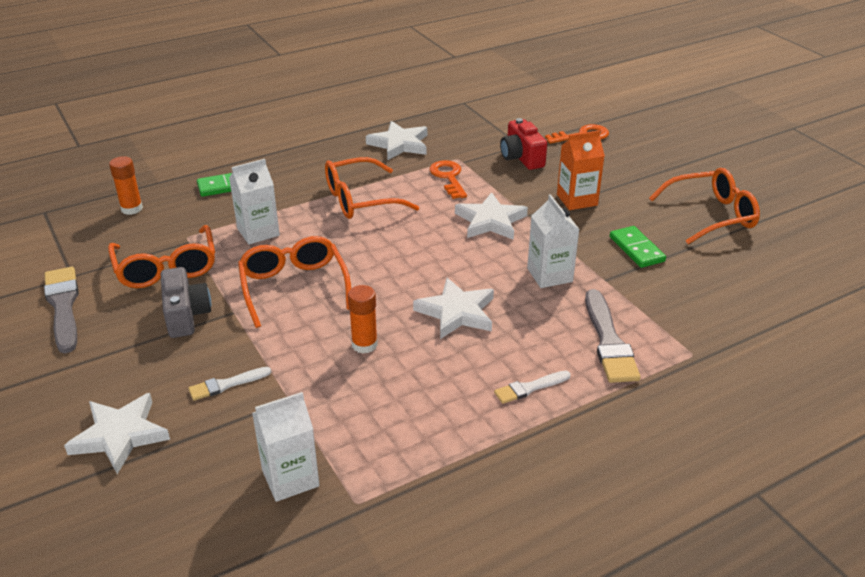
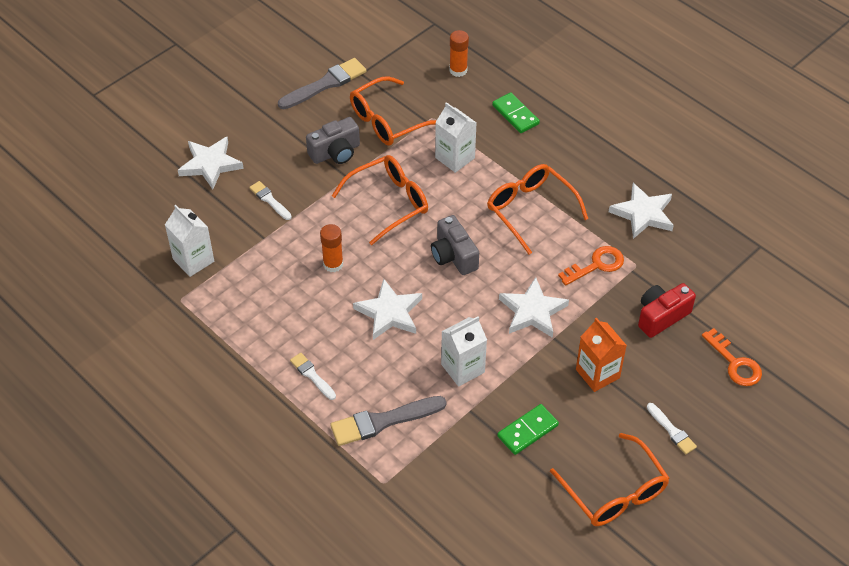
camera: 75 degrees right, 15 degrees up
none -> grey camera [431,215,479,275]
none -> white brush [647,403,697,454]

